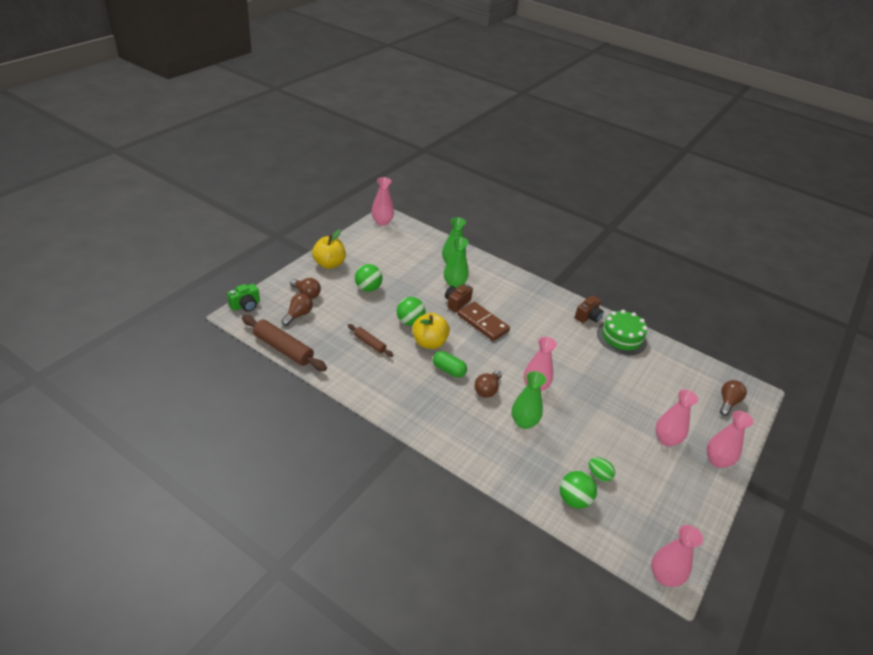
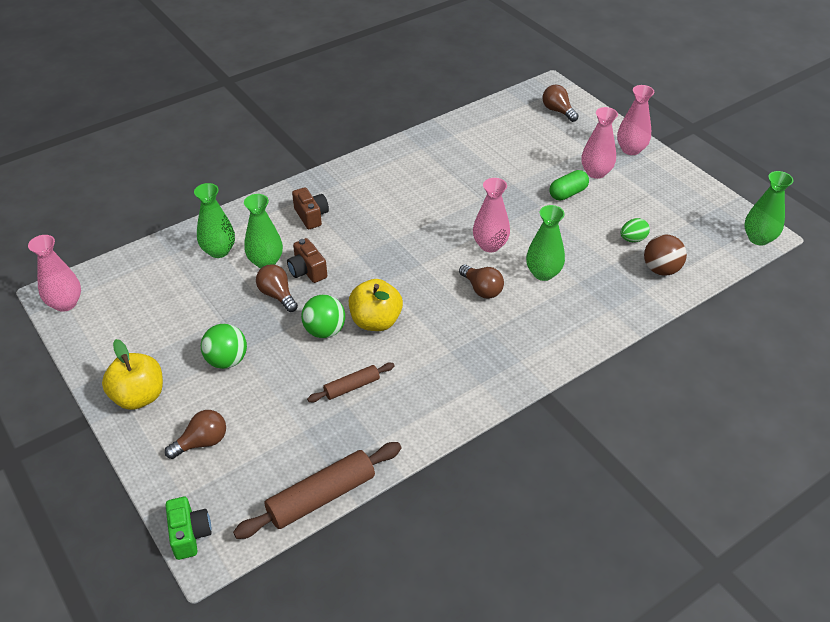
camera: 65 degrees left, 5 degrees up
brown light bulb [281,293,313,326] -> brown light bulb moved to [256,264,298,312]
green capsule [433,351,467,378] -> green capsule moved to [549,170,589,201]
brown domino [457,302,510,341] -> none
green ball [560,471,597,509] -> brown ball [644,234,687,276]
brown camera [575,295,604,323] -> brown camera moved to [292,187,329,229]
green cake [597,310,648,355] -> none
pink vase [651,525,703,587] -> green vase [744,171,793,245]

